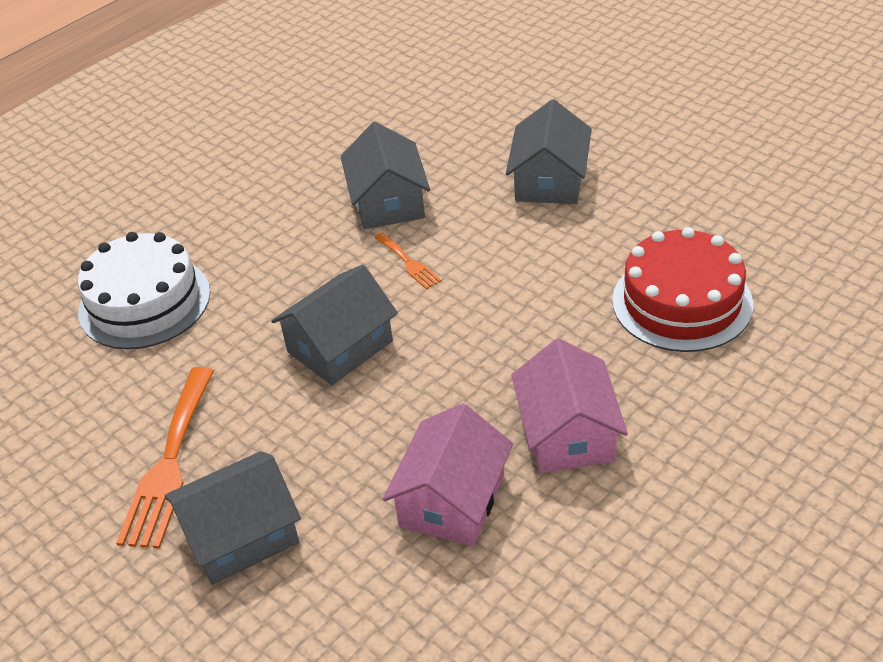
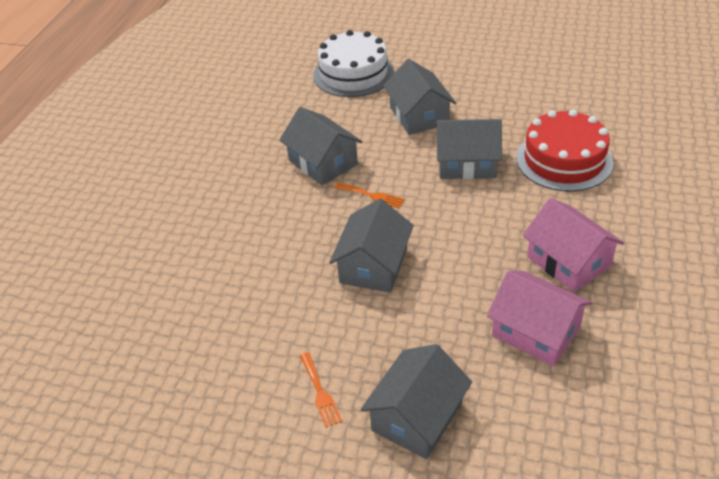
camera: 30 degrees left, 0 degrees up
white cake [78,232,210,349] -> white cake moved to [313,30,394,97]
orange fork [116,367,214,549] -> orange fork [300,352,342,428], size x0.50
pink house [383,403,513,546] -> pink house turned 45 degrees counterclockwise [487,271,592,366]
none -> grey house [436,119,502,179]

